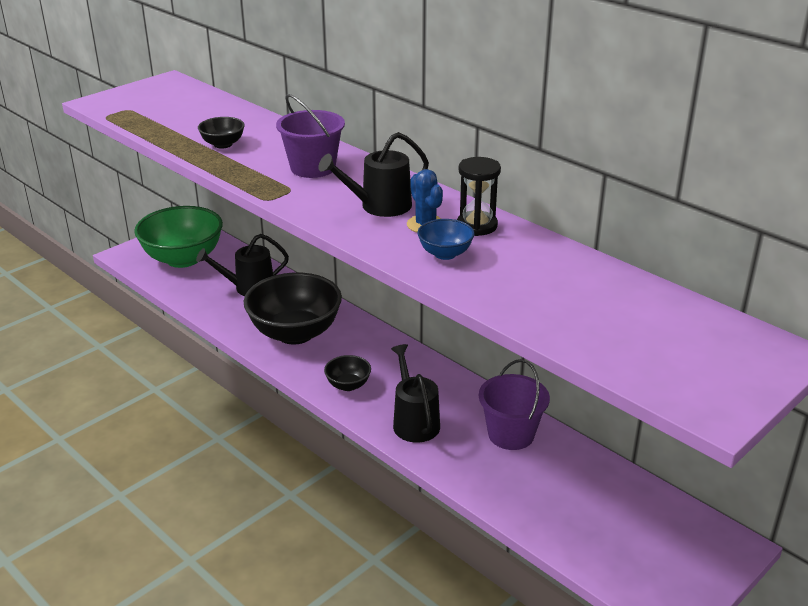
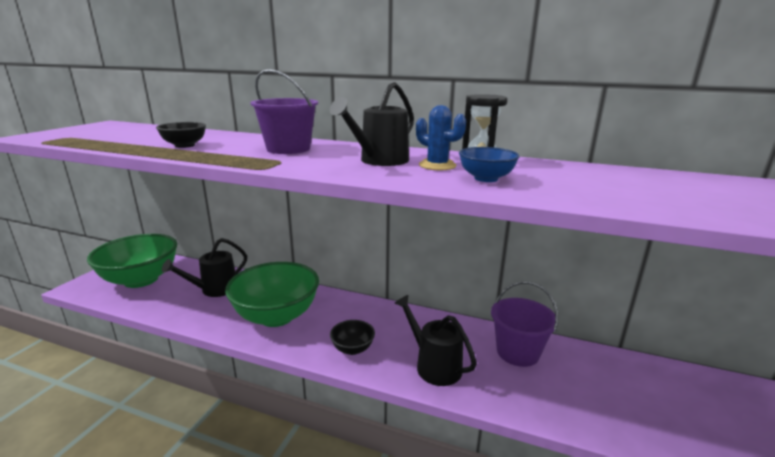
camera: 25 degrees left, 10 degrees down
black bowl [244,273,342,344] -> green bowl [225,262,319,327]

